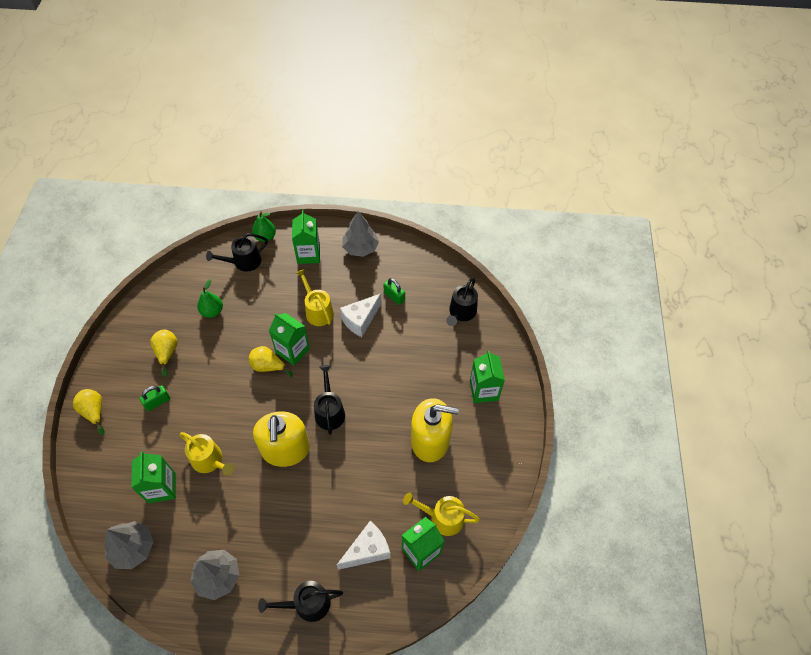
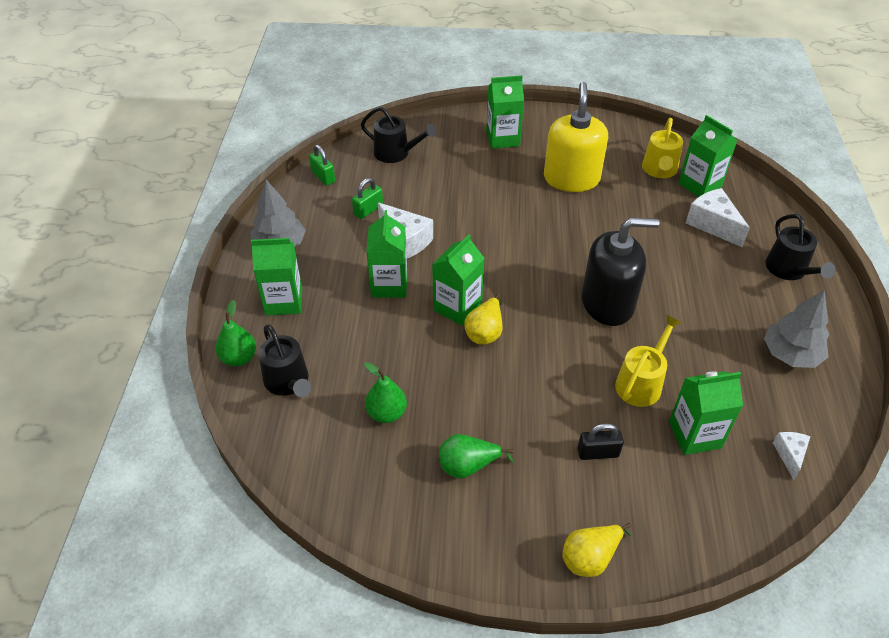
camera: 90 degrees left, 10 degrees down
grey tree [104,521,153,569] -> white cheese [773,432,811,480]
green padlock [139,385,170,411] -> green padlock moved to [309,145,335,186]
yellow pear [150,330,178,377] -> green pear [439,434,514,479]
yellow soap dispenser [253,412,310,467] -> black soap dispenser [582,217,660,326]
yellow watering can [296,269,334,326] -> green carton [366,210,407,298]
black watering can [314,365,345,435] -> none
none -> black padlock [578,423,624,460]

